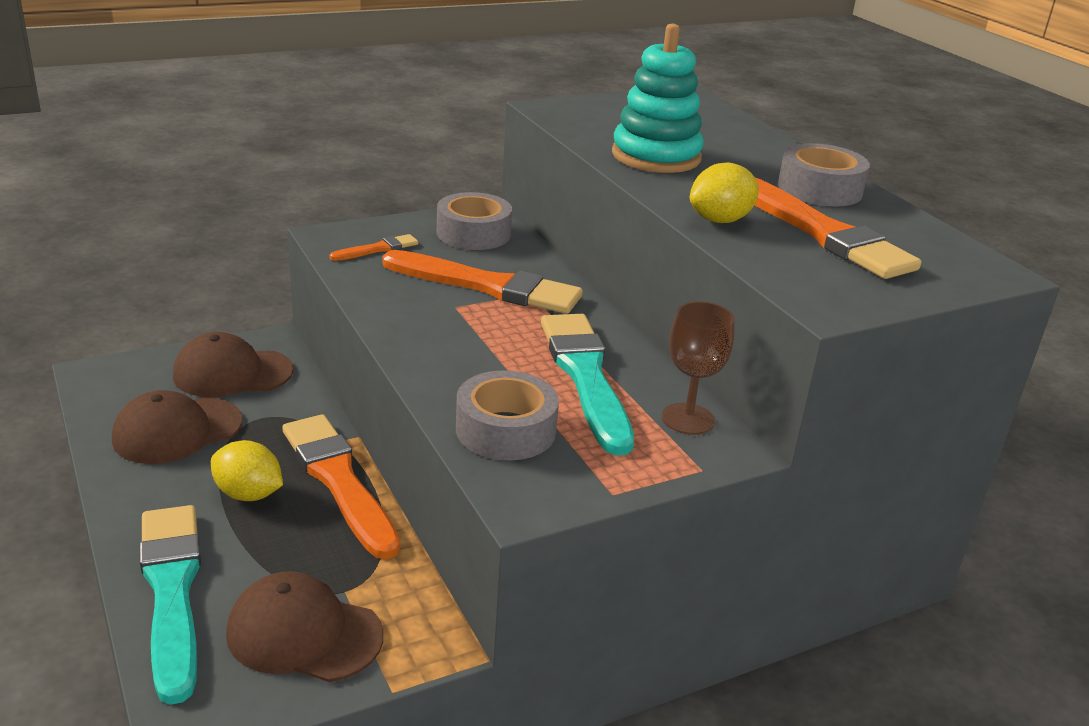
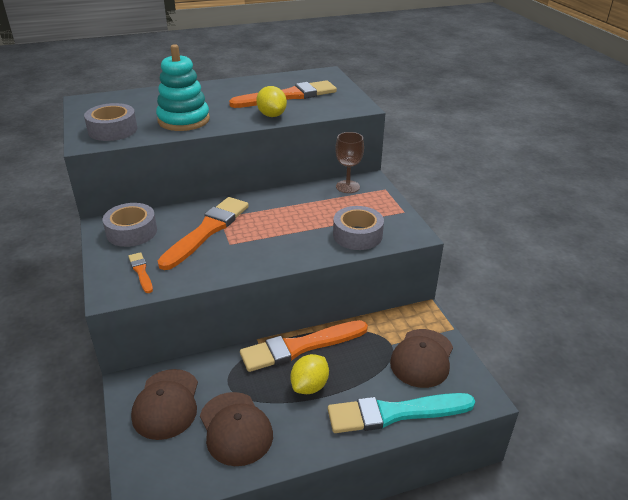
camera: 80 degrees left, 5 degrees up
turquoise brush [541,314,634,456] -> none
grey tape [778,143,870,207] -> grey tape moved to [84,103,137,141]

